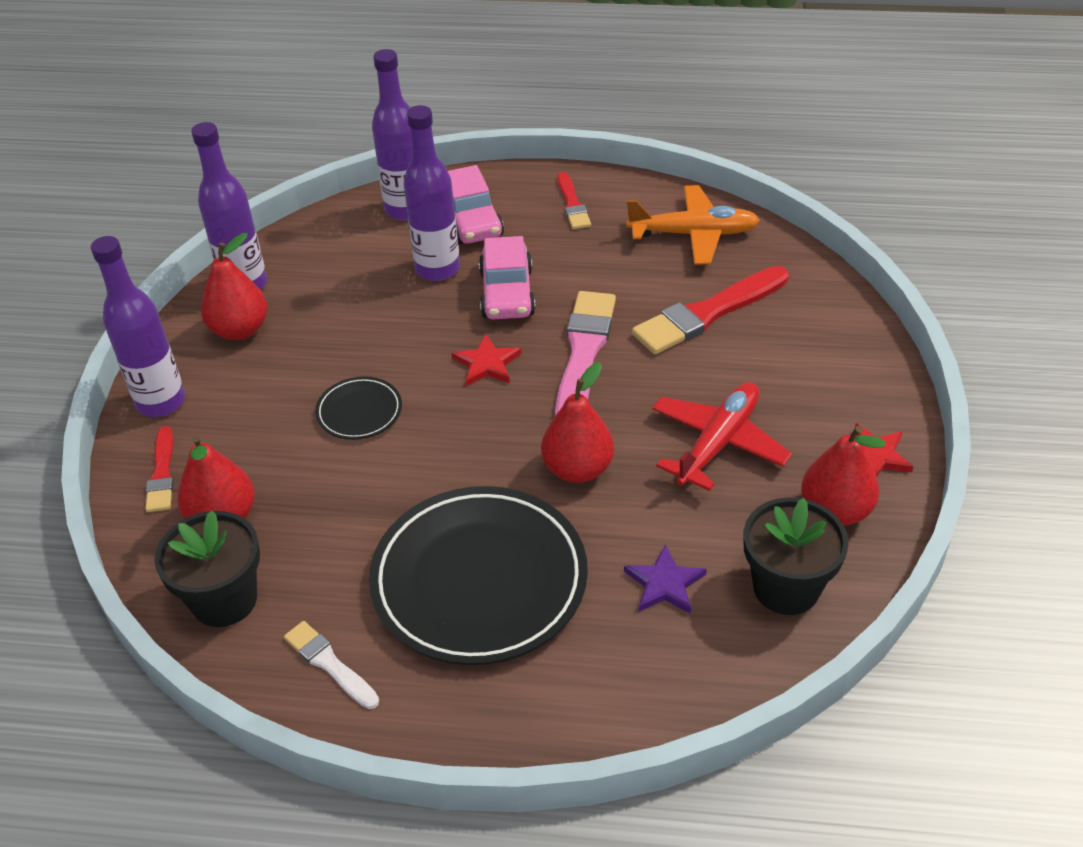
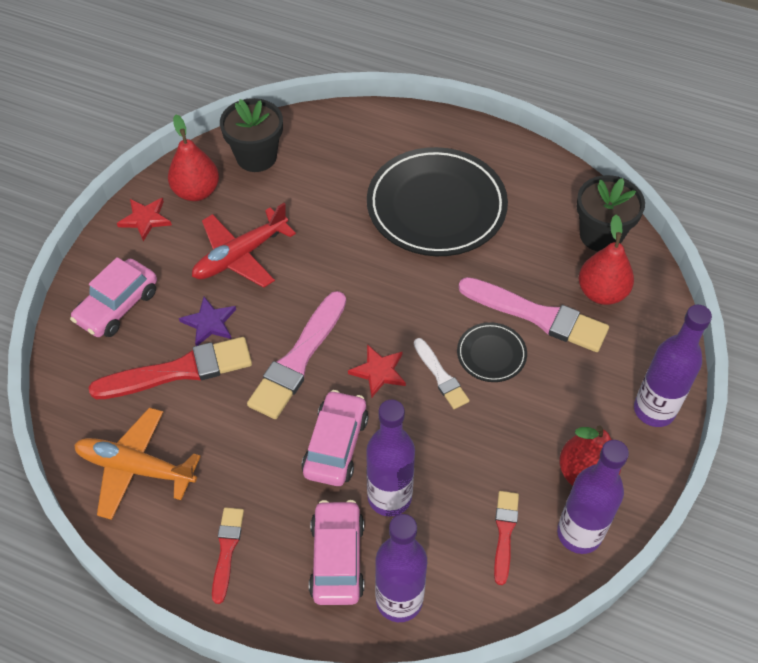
camera: 165 degrees left, 10 degrees up
red brush [145,426,174,512] -> red brush moved to [494,491,519,585]
white brush [284,621,379,709] -> white brush moved to [414,338,469,409]
red pear [541,362,614,483] -> none
purple star [624,544,707,614] -> purple star moved to [179,297,236,346]
none -> pink car [70,257,157,337]
none -> pink brush [458,277,609,352]

